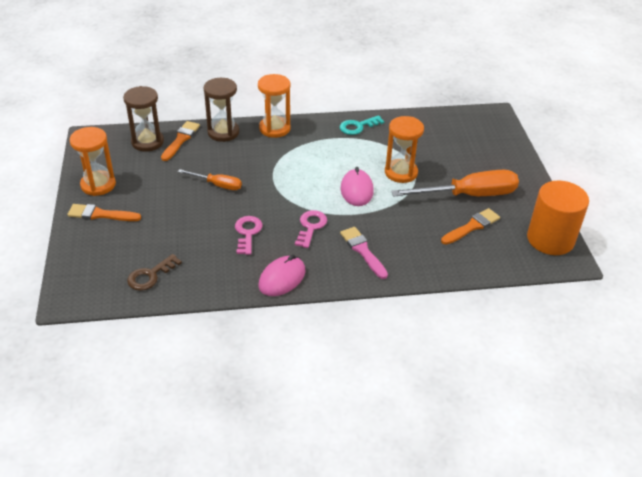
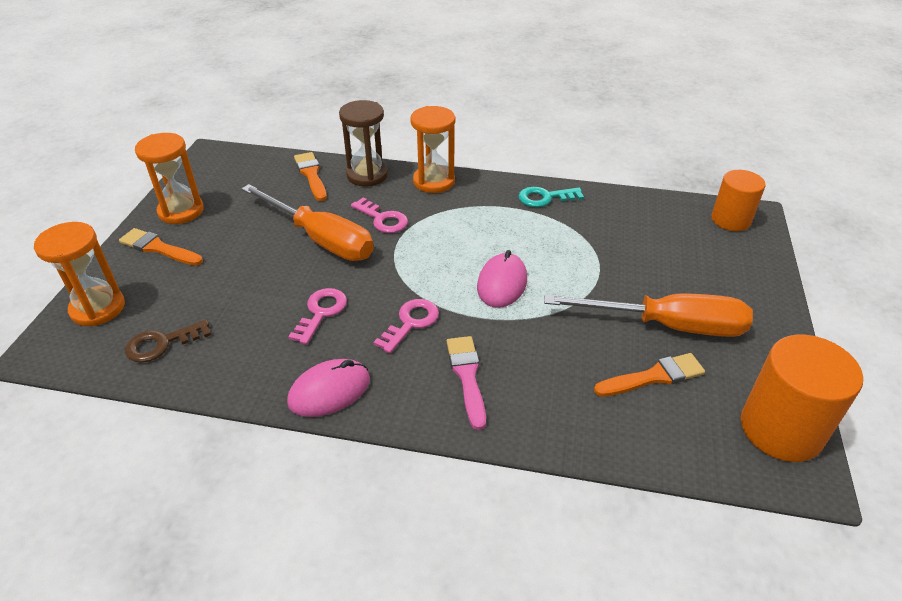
camera: 20 degrees right, 0 degrees up
brown hourglass [123,86,164,151] -> none
orange brush [161,121,200,161] -> orange brush turned 60 degrees counterclockwise [294,152,327,201]
orange screwdriver [178,169,242,190] -> orange screwdriver [241,184,374,261], size x1.89
orange hourglass [385,116,424,183] -> orange hourglass moved to [34,222,125,326]
none -> pink key [351,197,408,233]
none -> orange cylinder [711,170,766,231]

